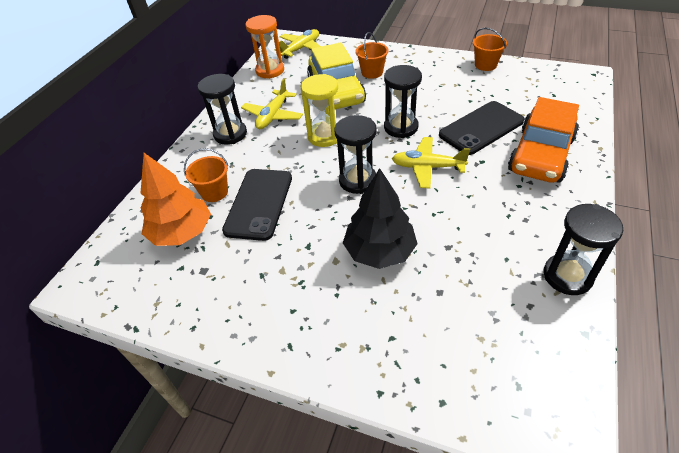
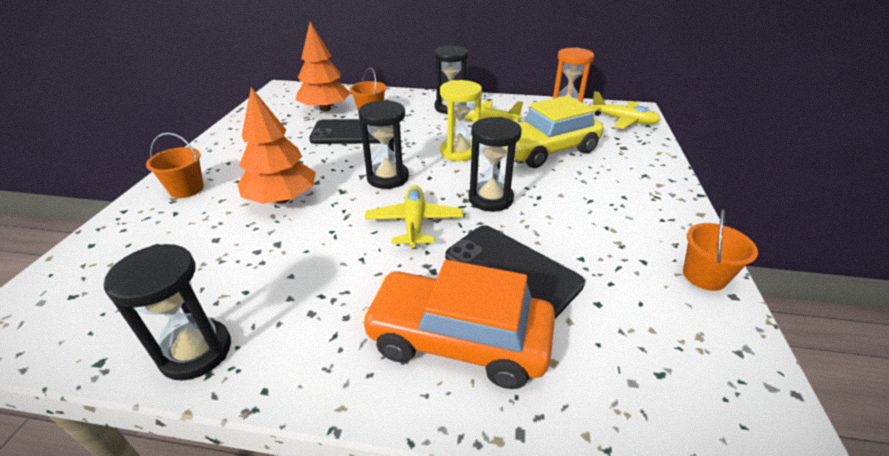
camera: 75 degrees right, 10 degrees down
black tree [343,168,417,269] -> orange tree [238,87,316,204]
orange bucket [355,32,389,79] -> orange bucket moved to [146,133,204,198]

